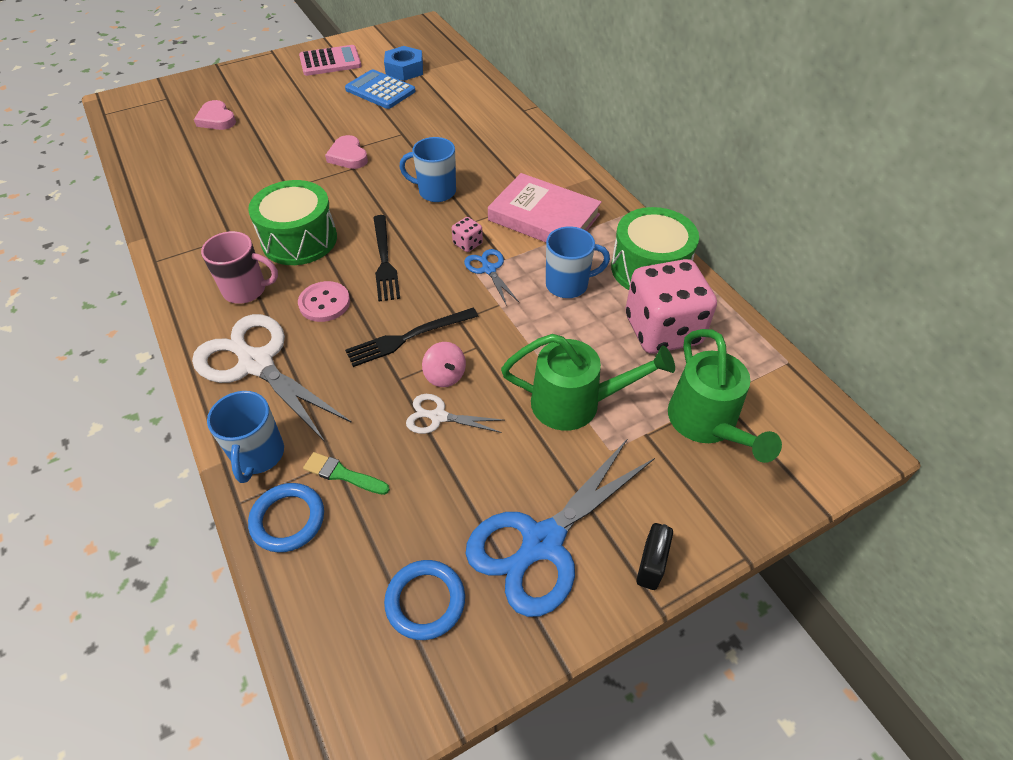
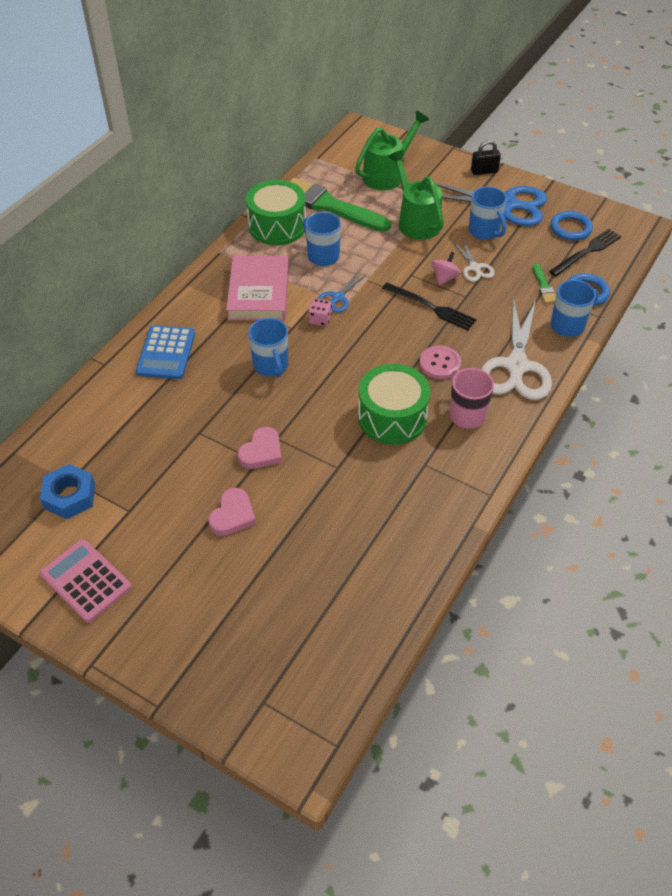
camera: 120 degrees left, 0 degrees up
pink heart [194,100,236,130] -> pink heart moved to [208,488,256,536]
blue calculator [345,69,415,109] -> blue calculator moved to [136,325,195,379]
black fork [373,215,400,302] -> black fork moved to [549,229,621,276]
pink dice [626,259,717,354] -> green brush [290,178,391,232]
none -> blue mug [469,187,507,240]

